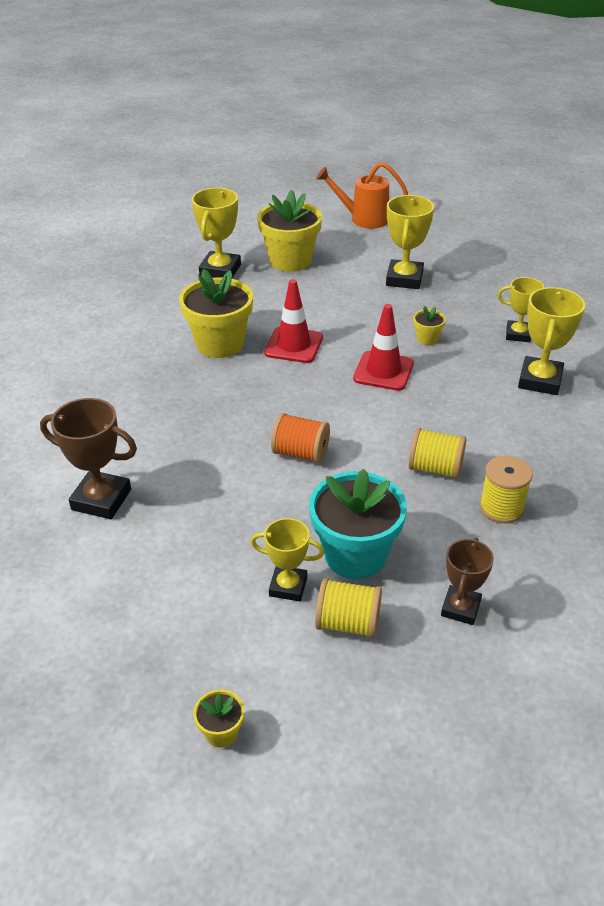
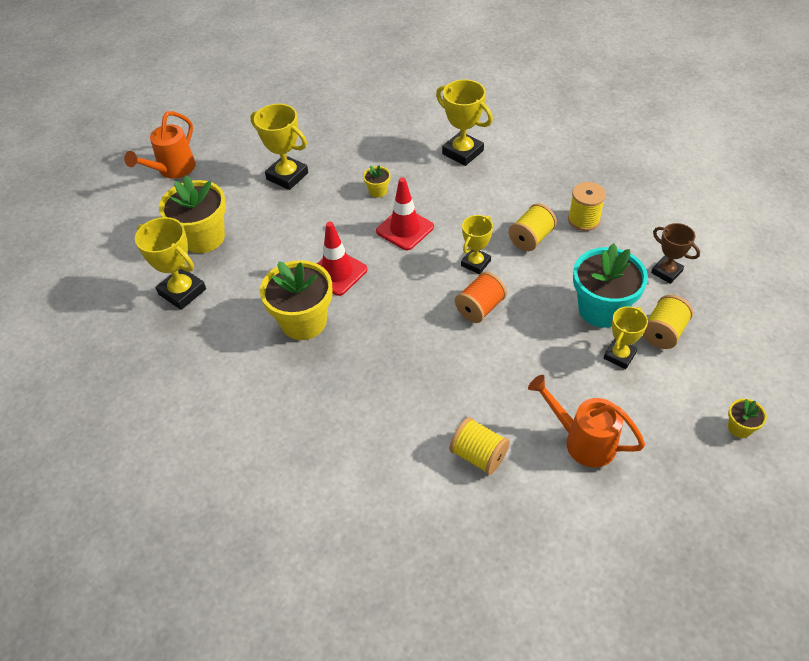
camera: 65 degrees left, 10 degrees up
brown trophy [40,398,137,519] -> yellow spool [449,417,510,475]
yellow trophy [497,277,544,342] -> yellow trophy moved to [461,215,493,274]
none -> orange watering can [528,375,645,467]

